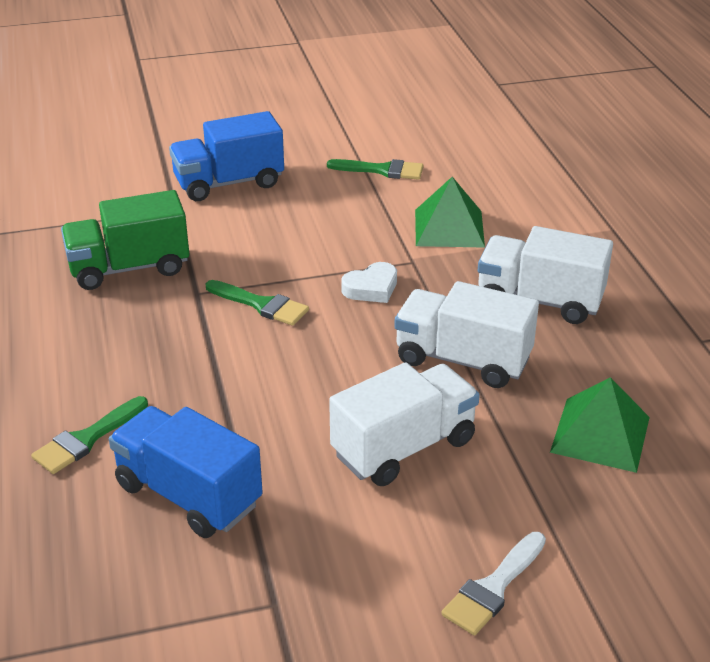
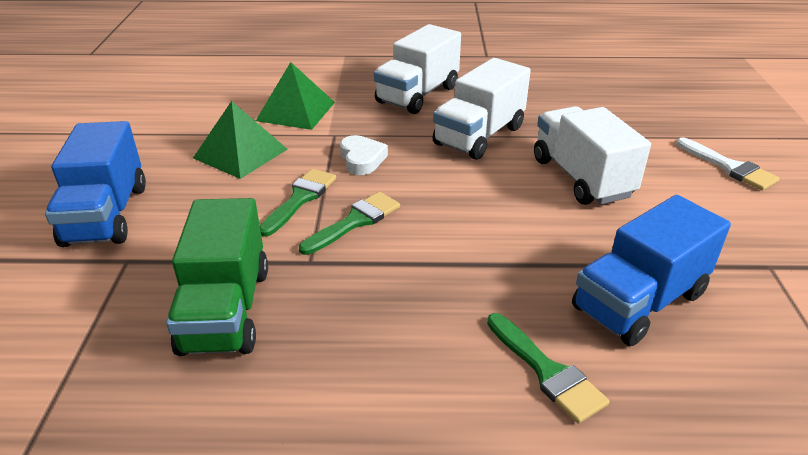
camera: 75 degrees left, 0 degrees up
green brush [327,159,424,180] -> green brush moved to [260,169,336,237]
green pyramid [550,377,650,473] -> green pyramid moved to [193,101,288,179]

